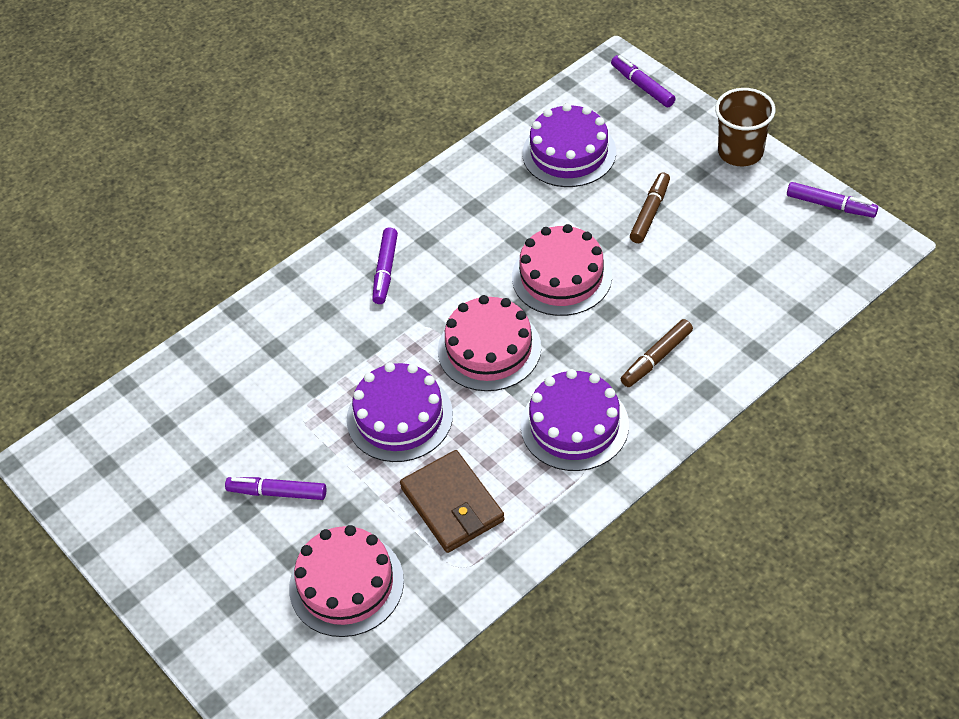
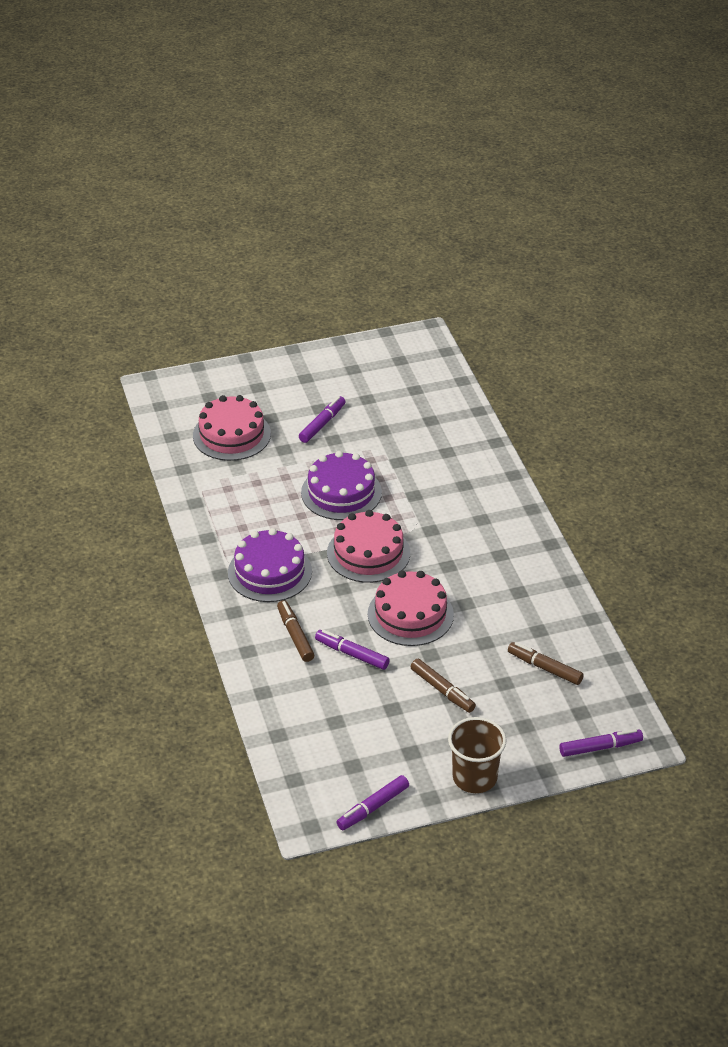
camera: 110 degrees right, 10 degrees down
purple marker [372,227,398,304] -> purple marker moved to [315,630,390,670]
brown wallet [400,450,505,553] -> none
purple cake [522,103,616,187] -> brown marker [508,642,584,685]

